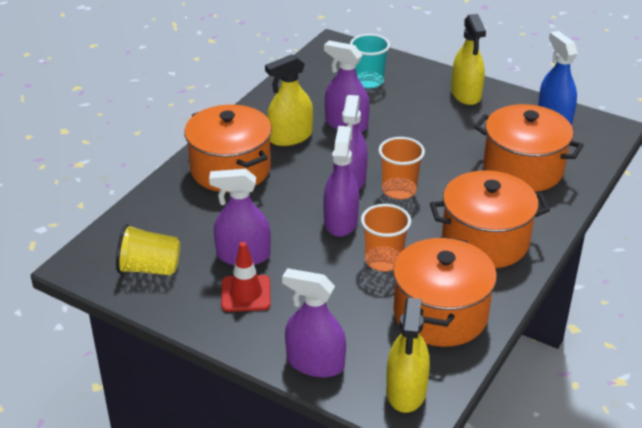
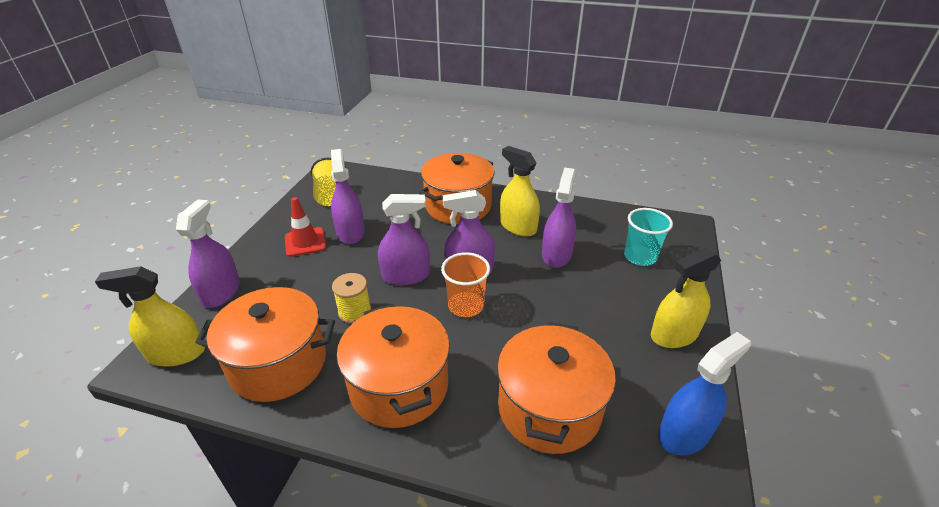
camera: 75 degrees right, 0 degrees up
orange cup [361,204,411,272] -> yellow spool [332,273,371,324]

